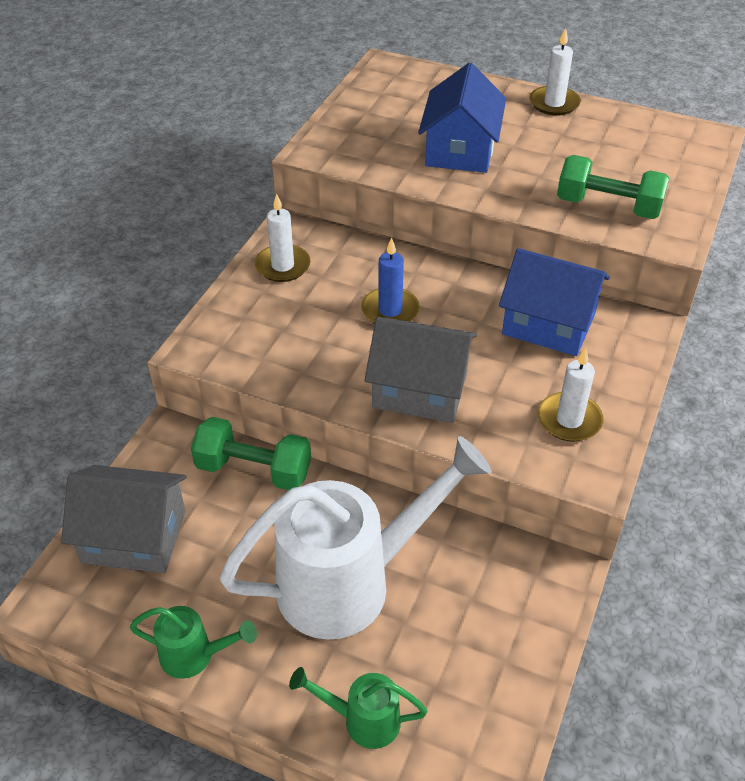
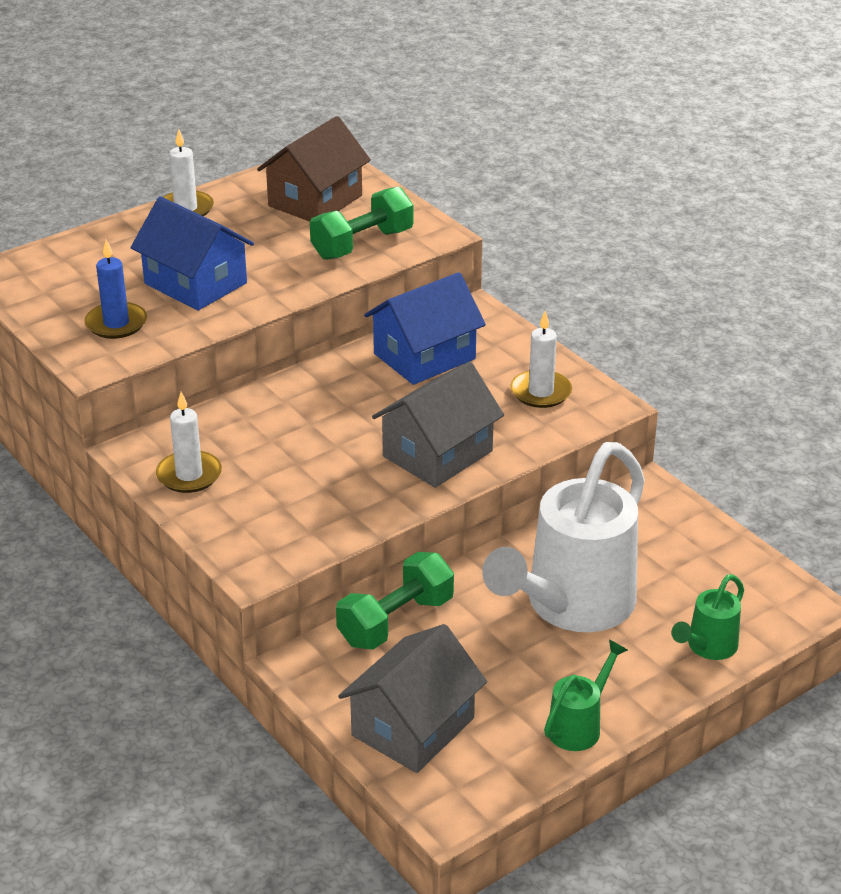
camera: 60 degrees left, 10 degrees down
white watering can [219,436,492,640] -> white watering can turned 150 degrees counterclockwise [482,442,645,632]
blue candle [361,238,420,324] -> blue candle moved to [84,240,147,339]
none -> brown house [257,116,371,222]

